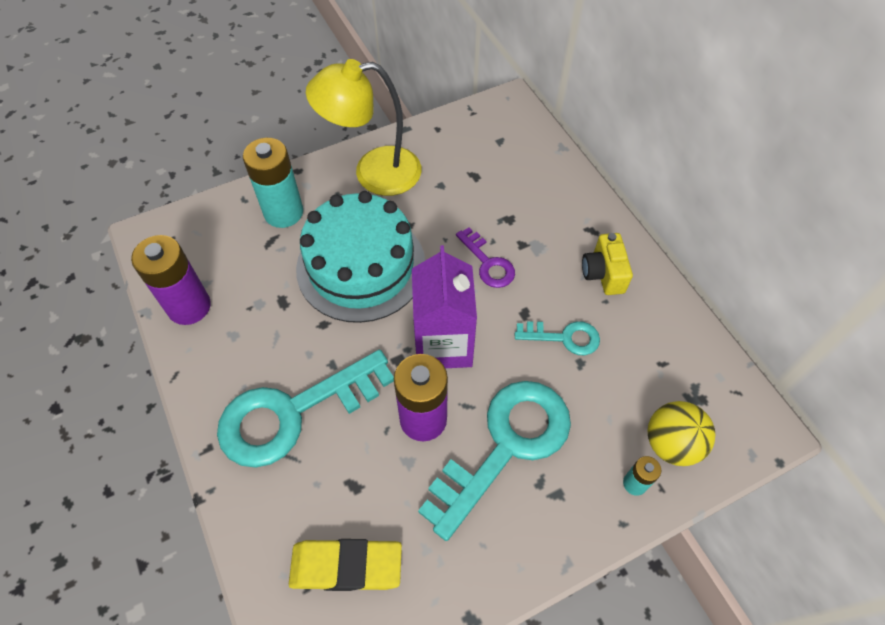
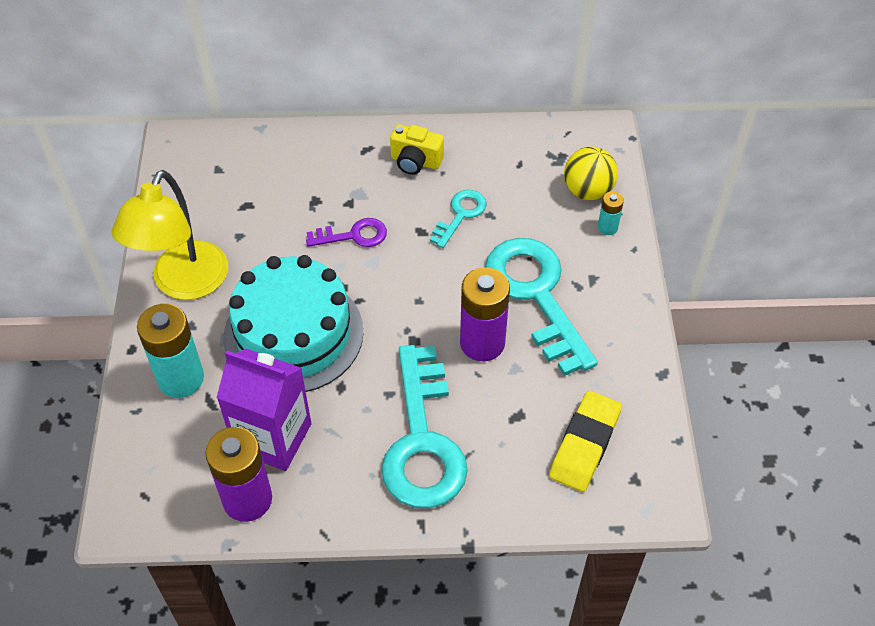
camera: 65 degrees left, 5 degrees down
purple carton [412,245,477,368] -> purple carton moved to [217,349,311,471]

